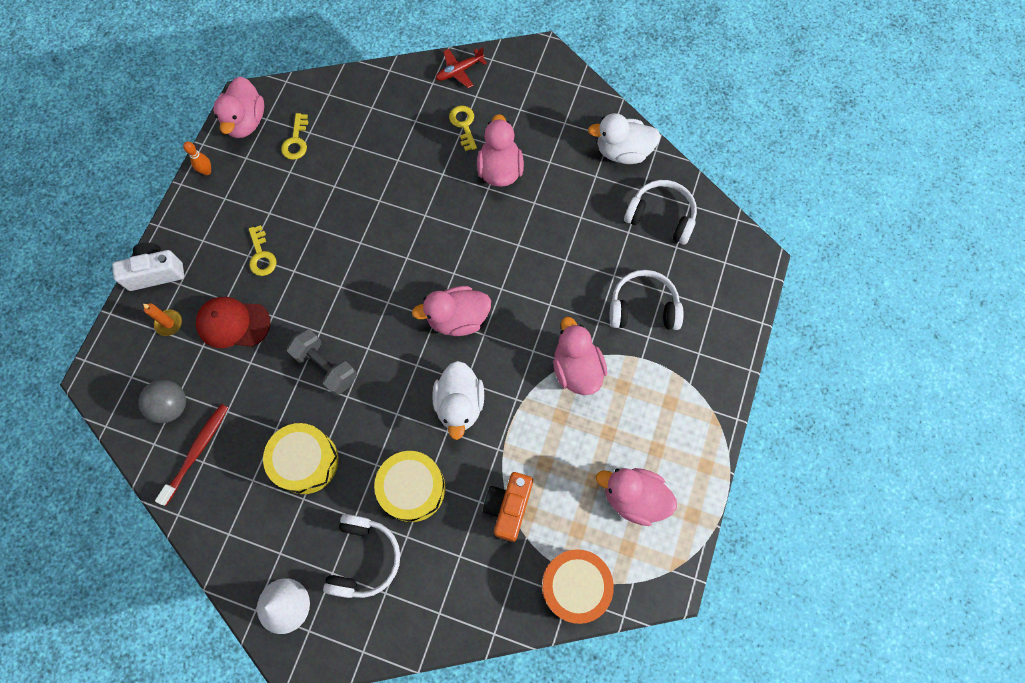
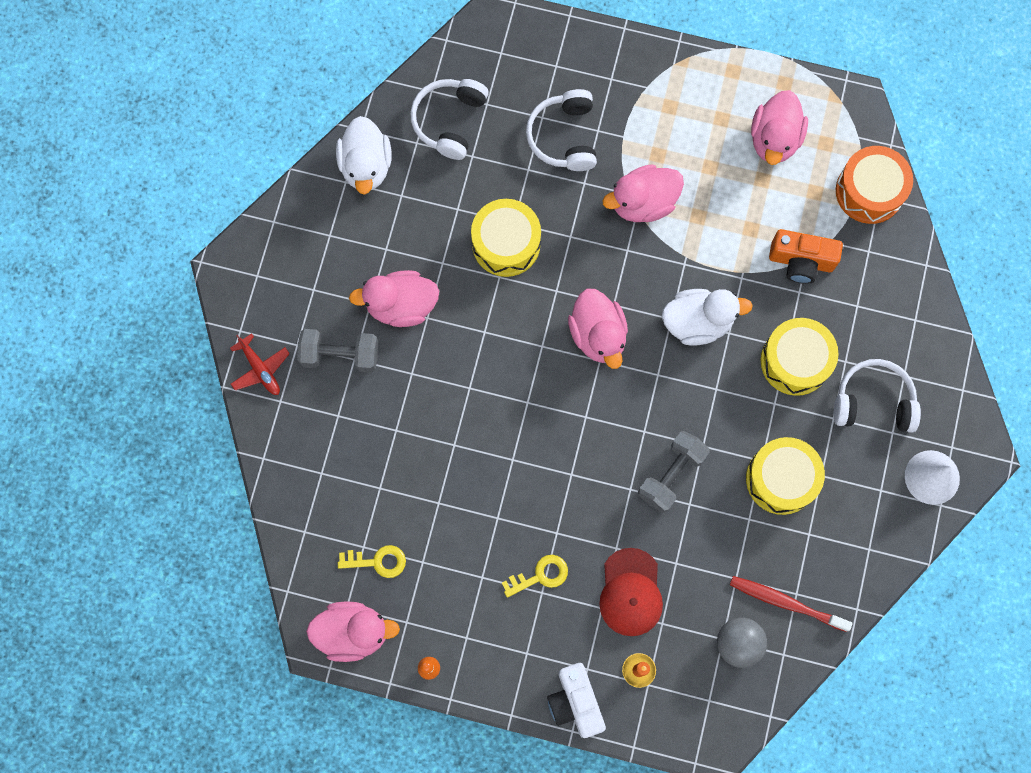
camera: 95 degrees left, 5 degrees up
yellow key [449,105,477,151] -> grey dumbbell [297,329,378,373]
none -> yellow drum [471,199,541,277]

